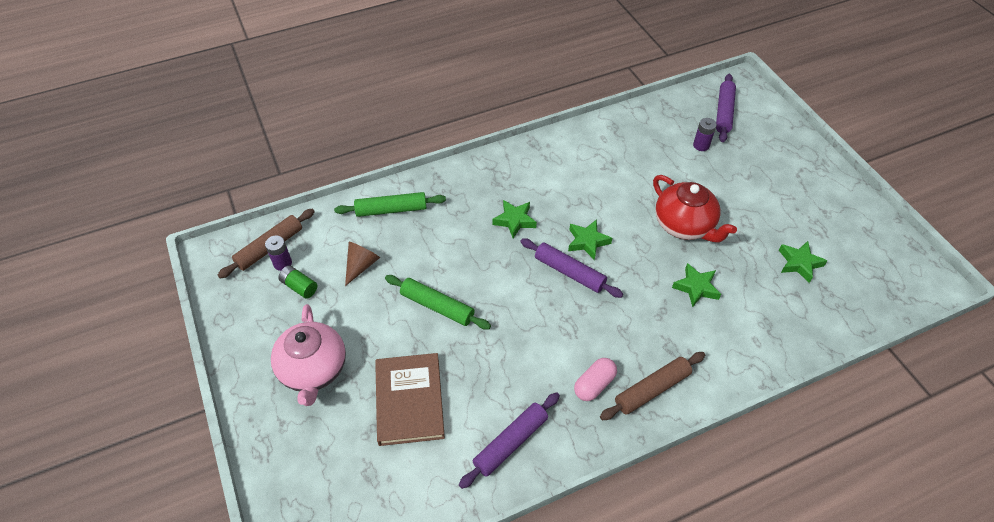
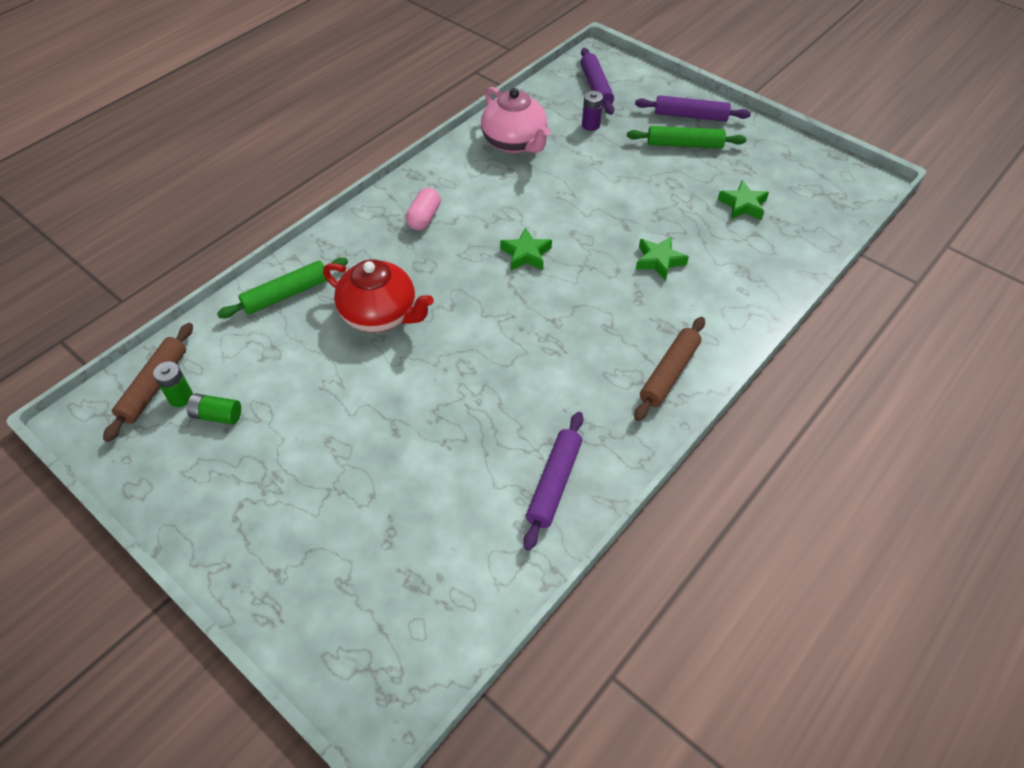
camera: 25 degrees left, 0 degrees up
purple battery [265,236,292,271] -> green battery [153,361,193,407]
pink teapot [271,304,346,406] -> pink teapot moved to [481,87,550,153]
brown cone [345,242,380,286] -> none
brown book [375,353,445,446] -> none
green rolling pin [385,275,491,330] -> green rolling pin moved to [627,126,746,149]
green star [493,200,537,238] -> none
purple rolling pin [520,238,623,298] -> purple rolling pin moved to [635,95,751,122]
pink capsule [574,358,617,401] -> pink capsule moved to [406,188,441,230]
red teapot [653,175,737,243] -> red teapot moved to [323,259,434,332]

